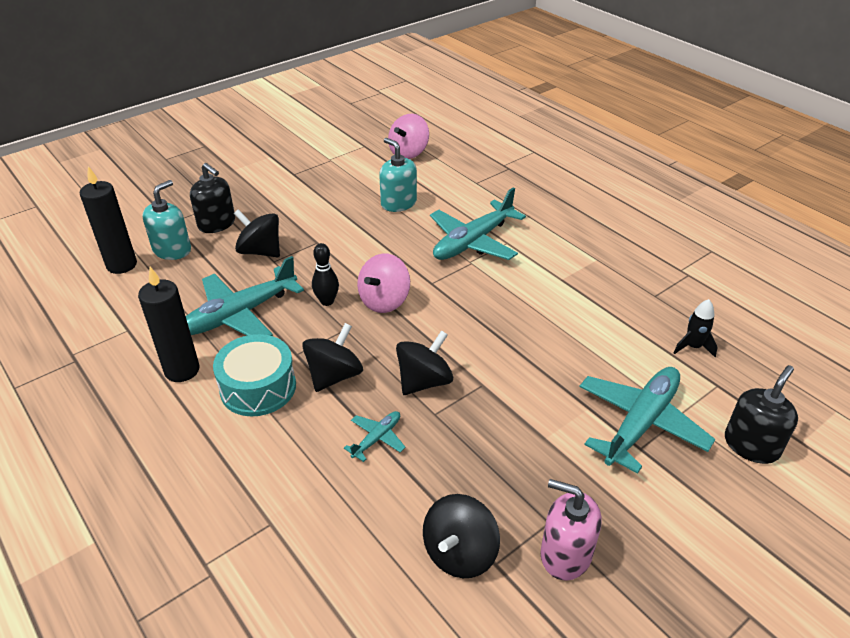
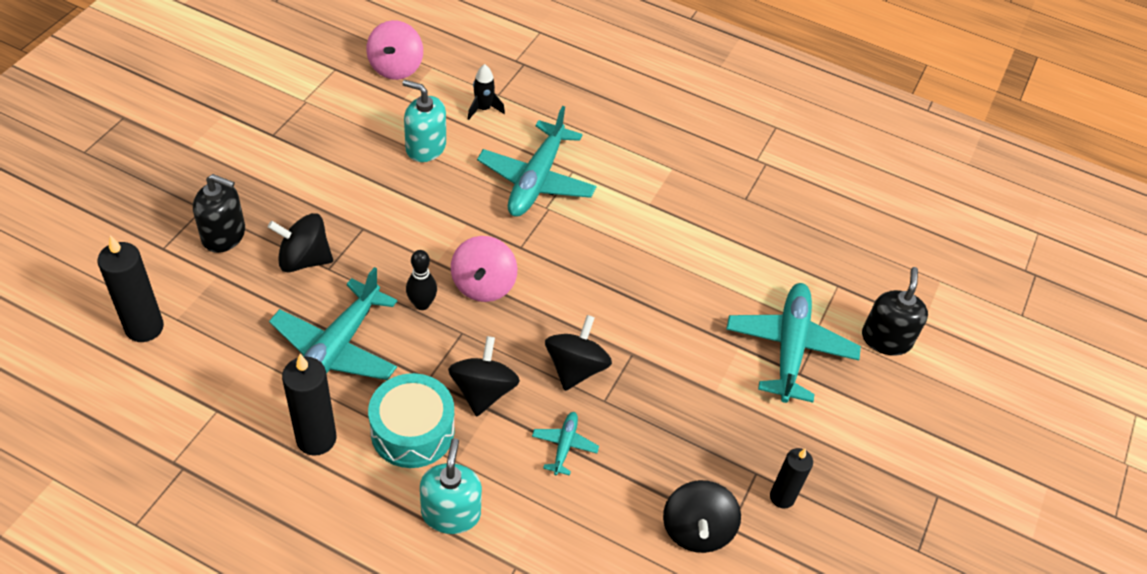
camera: 30 degrees left, 10 degrees up
turquoise soap dispenser [142,180,191,260] -> turquoise soap dispenser moved to [420,438,482,534]
pink soap dispenser [540,479,601,581] -> black candle [770,448,813,509]
black rocket [674,299,717,357] -> black rocket moved to [468,64,505,120]

